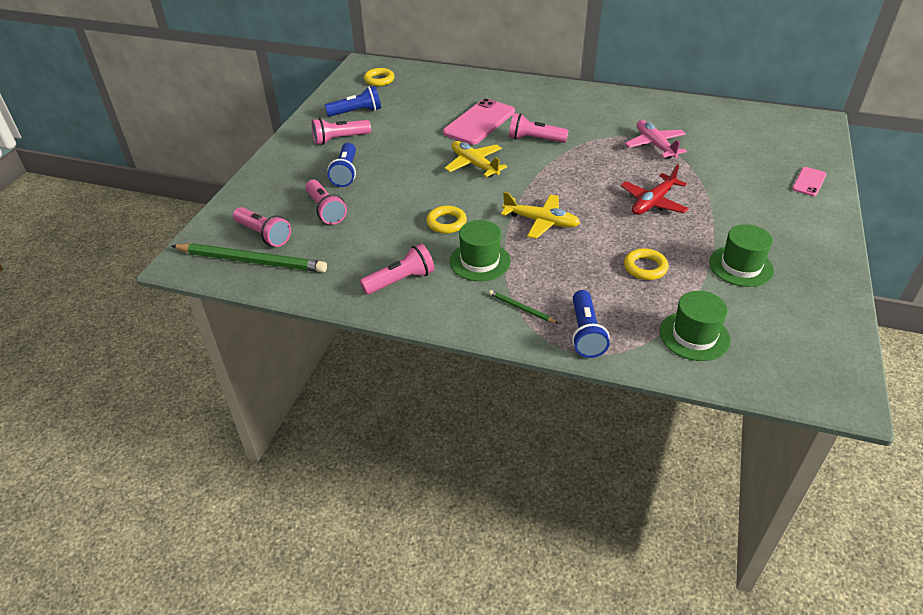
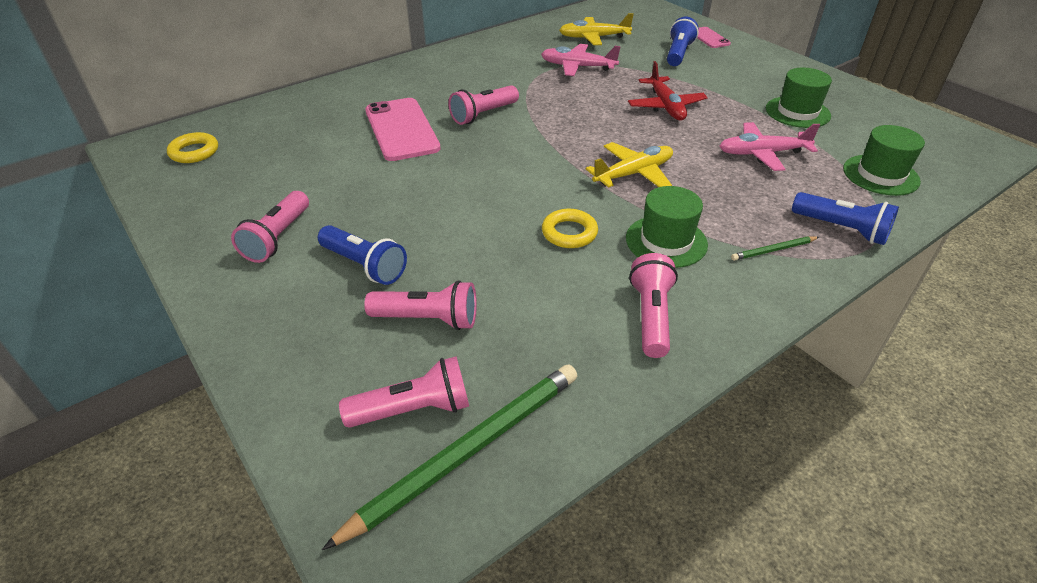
camera: 55 degrees left, 0 degrees up
blue flashlight [325,86,381,117] -> blue flashlight moved to [667,17,698,66]
yellow plane [445,141,507,177] -> yellow plane moved to [559,13,634,45]
yellow ring [624,248,669,280] -> pink plane [719,122,820,171]

